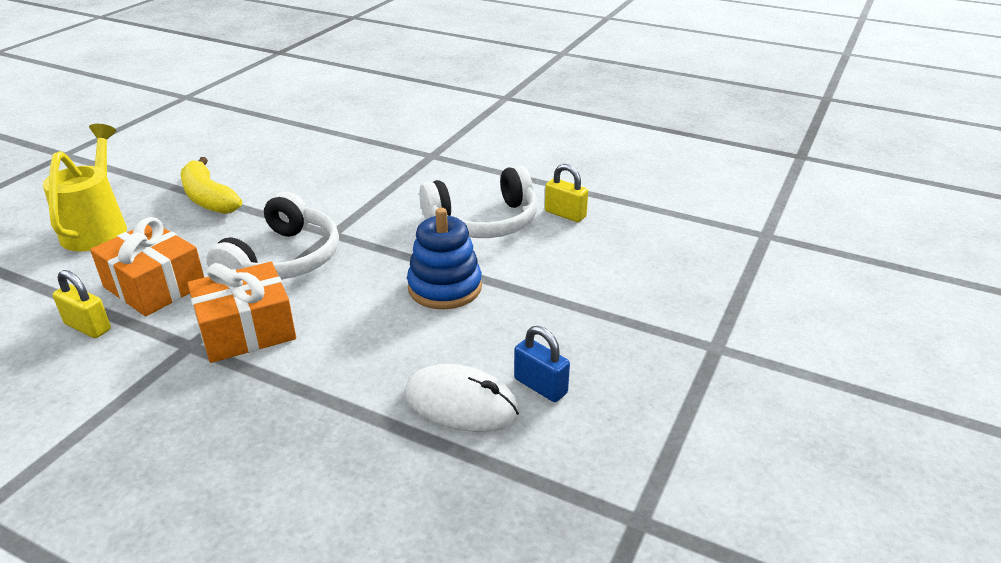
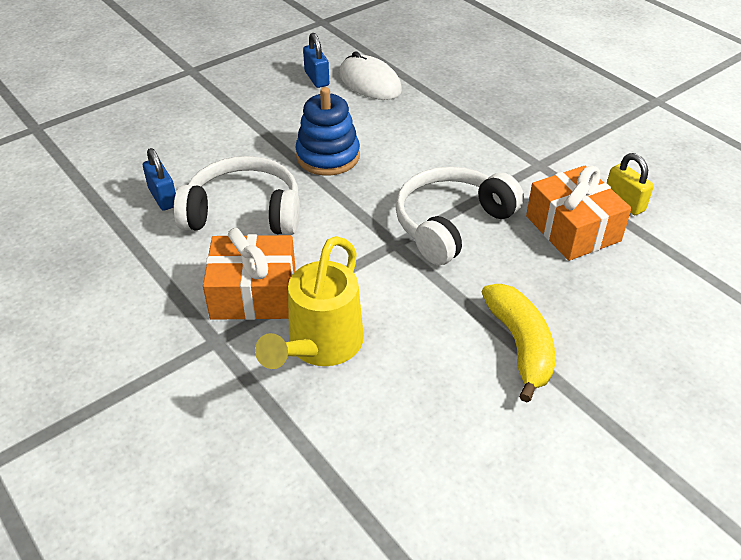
camera: 155 degrees left, 10 degrees up
yellow watering can [43,124,127,251] -> yellow watering can moved to [255,236,364,369]
orange gift [187,262,296,363] -> orange gift moved to [203,228,296,320]
yellow padlock [545,164,588,222] -> blue padlock [143,148,176,211]

